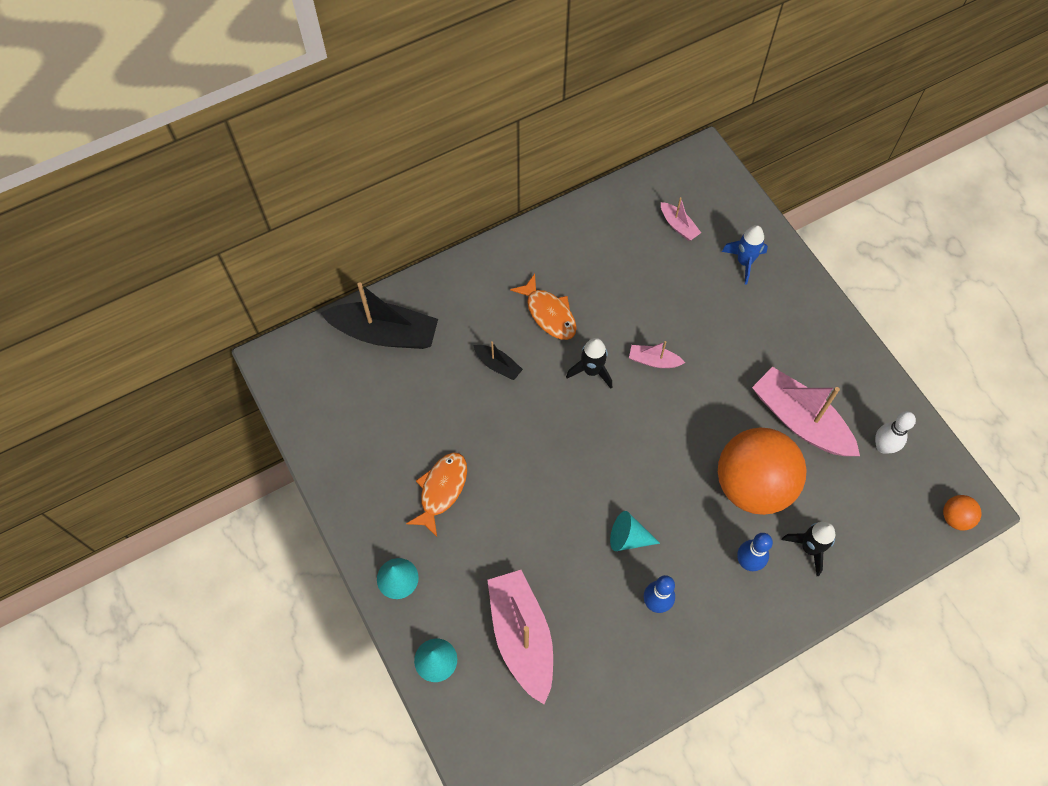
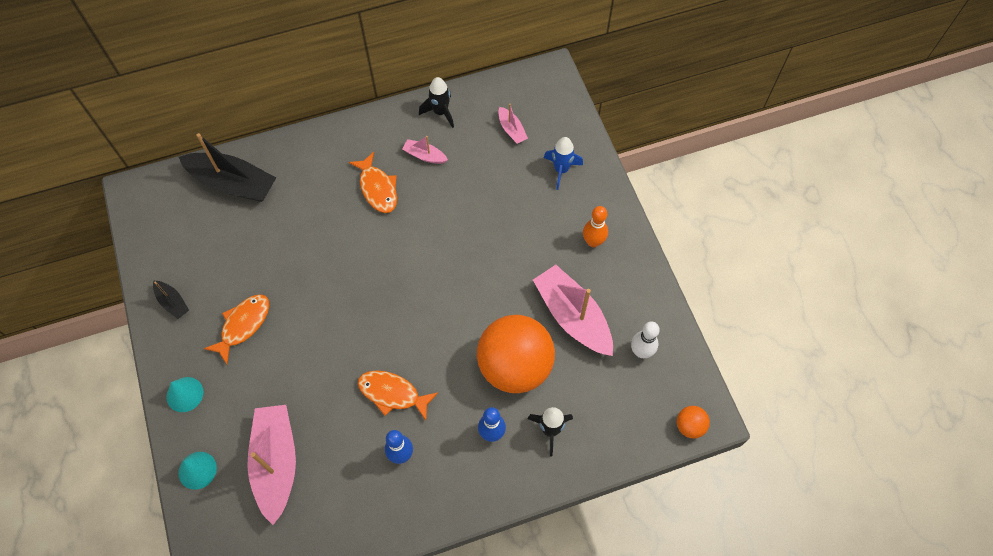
camera: 10 degrees right, 0 degrees up
black boat [474,341,523,380] -> black boat moved to [153,281,189,319]
black rocket [566,338,612,389] -> black rocket moved to [419,77,454,128]
turquoise cone [610,511,660,551] -> orange fish [358,370,438,420]
pink boat [629,341,685,368] -> pink boat moved to [402,136,448,164]
none -> orange bowling pin [583,206,608,247]

